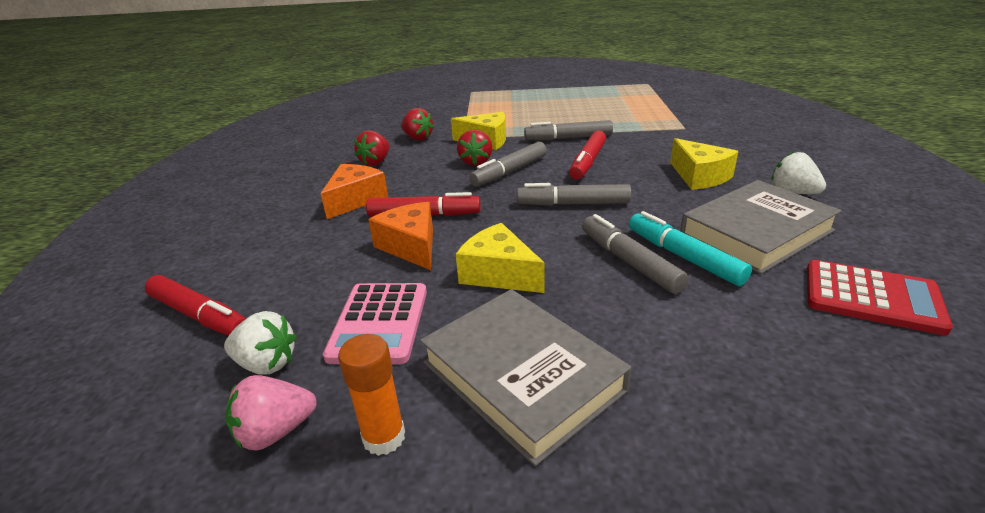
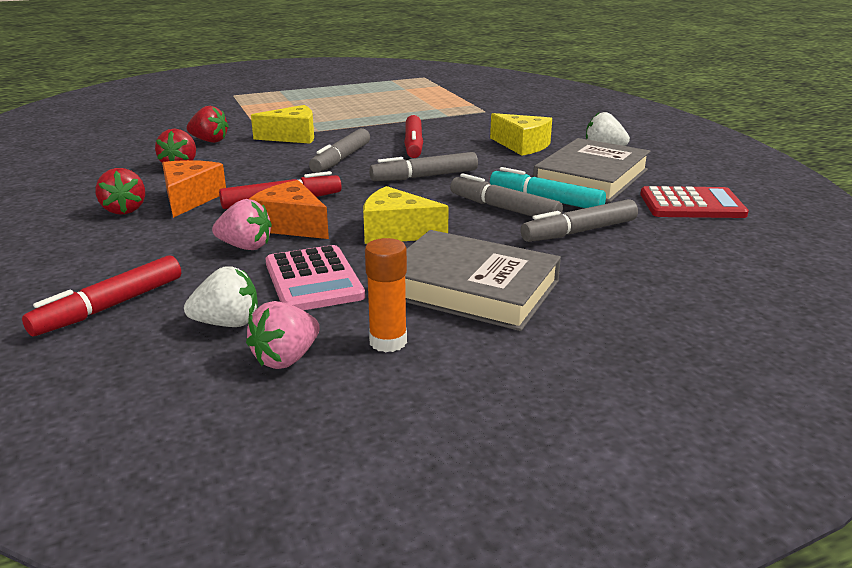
camera: 25 degrees left, 5 degrees down
red marker [145,275,247,336] -> red marker turned 120 degrees clockwise [22,255,181,336]
red strawberry [457,129,492,166] -> red strawberry moved to [95,168,145,214]
grey marker [524,120,613,140] -> grey marker moved to [521,199,638,242]
none -> pink strawberry [212,199,272,250]

